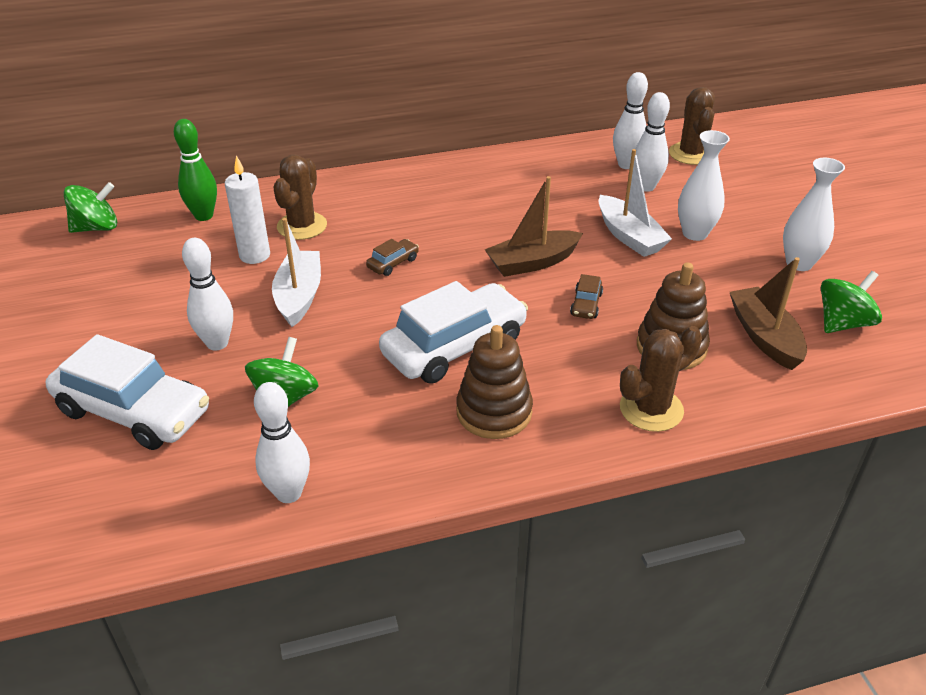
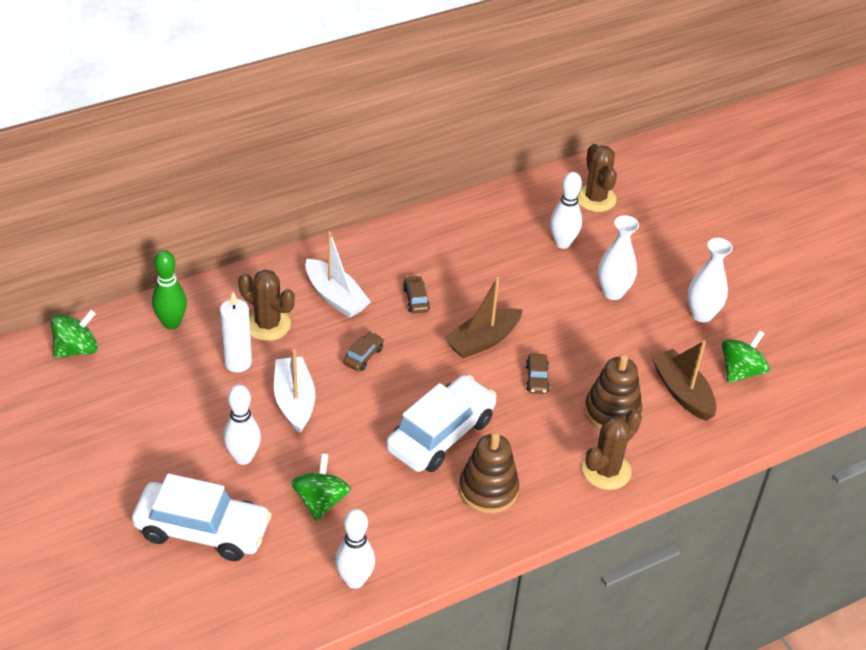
camera: 15 degrees left, 5 degrees up
brown cactus [273,155,327,240] -> brown cactus turned 60 degrees counterclockwise [238,269,295,341]
white boat [598,149,672,257] -> white boat moved to [305,231,371,318]
white bowling pin [613,72,648,169] -> none
none -> brown car [403,276,430,314]

